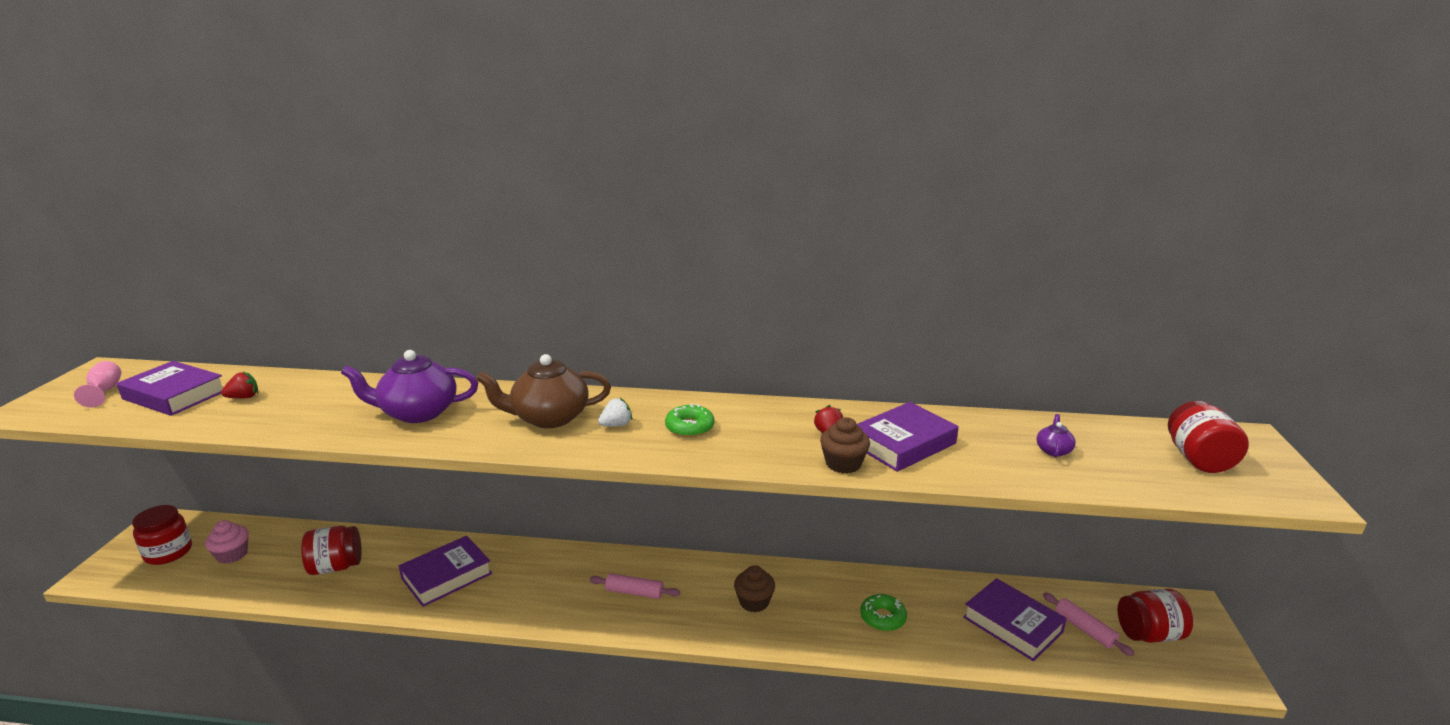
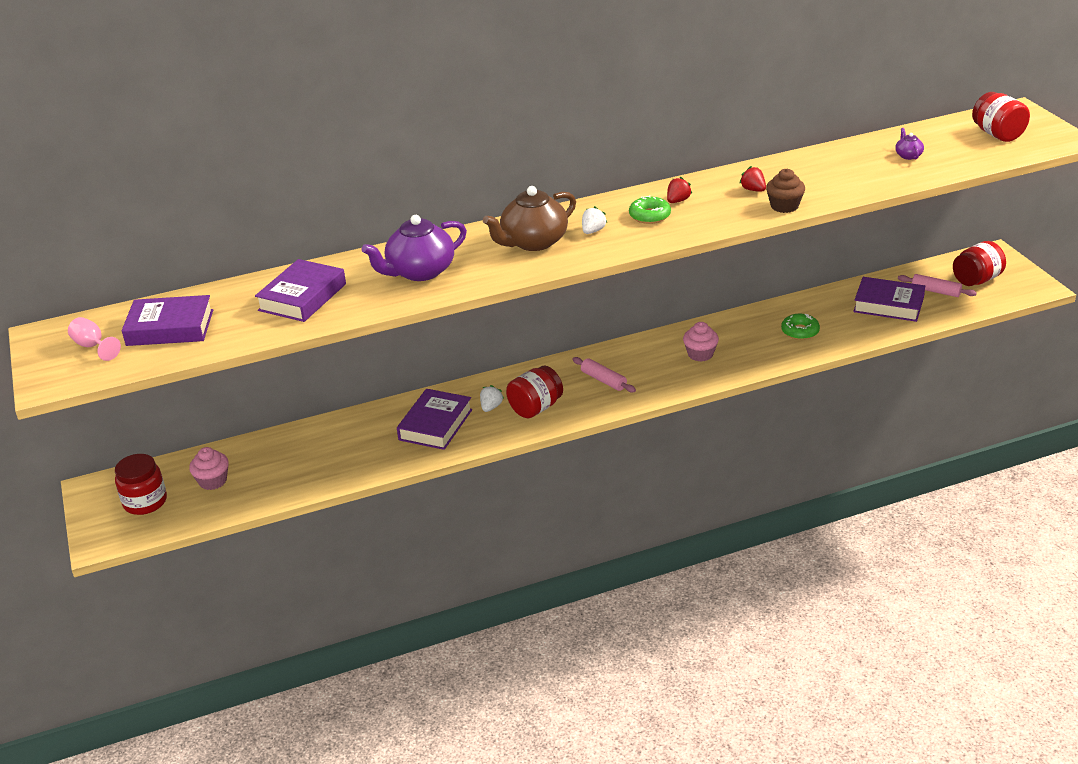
camera: 25 degrees left, 10 degrees up
red strawberry [221,372,258,399] -> red strawberry moved to [667,177,692,203]
red jar [301,526,362,575] -> red jar moved to [506,366,563,418]
pink rolling pin [589,573,680,599] -> pink rolling pin turned 60 degrees clockwise [572,357,636,392]
brown cupcake [734,565,775,612] -> pink cupcake [683,322,719,362]
purple book [857,402,959,472] -> purple book moved to [255,259,346,322]
none -> white strawberry [480,385,504,412]

